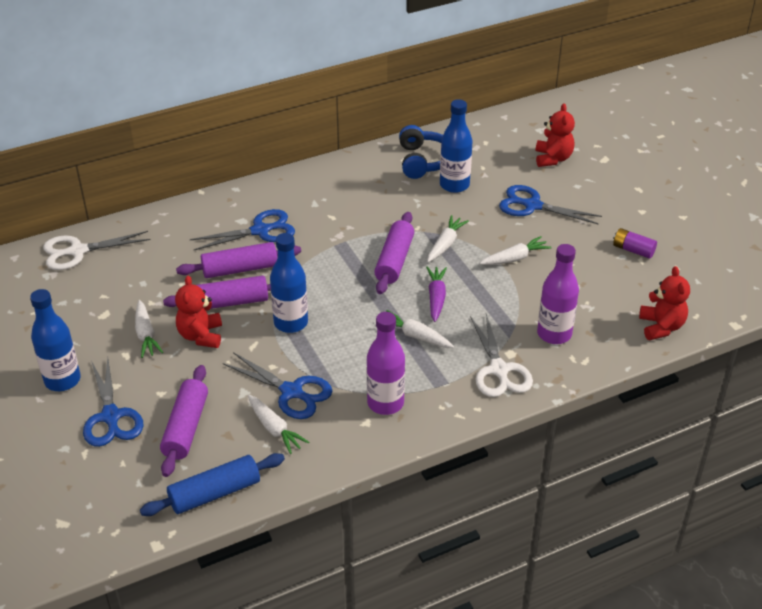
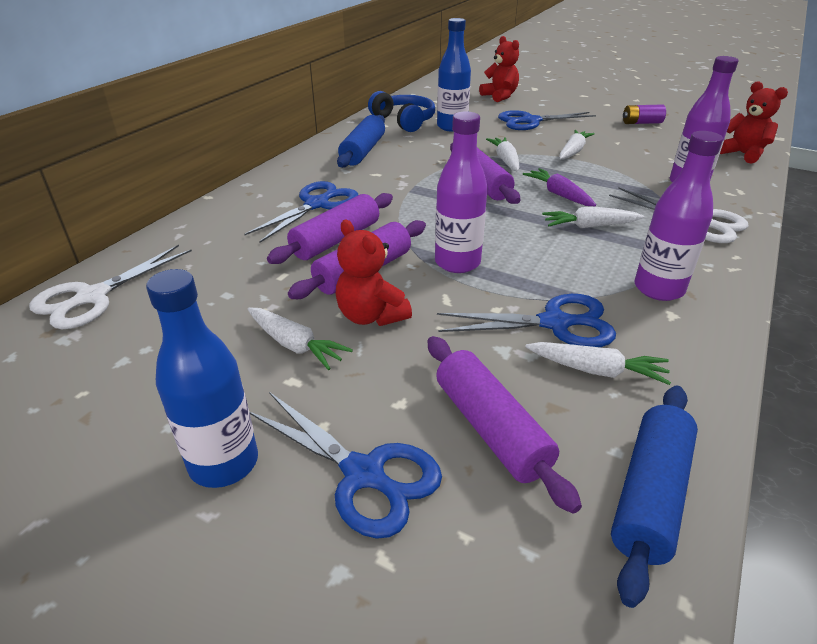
camera: 35 degrees left, 5 degrees down
blue bottle [270,233,308,333] -> purple bottle [435,111,487,273]
none -> blue rolling pin [337,115,385,168]

